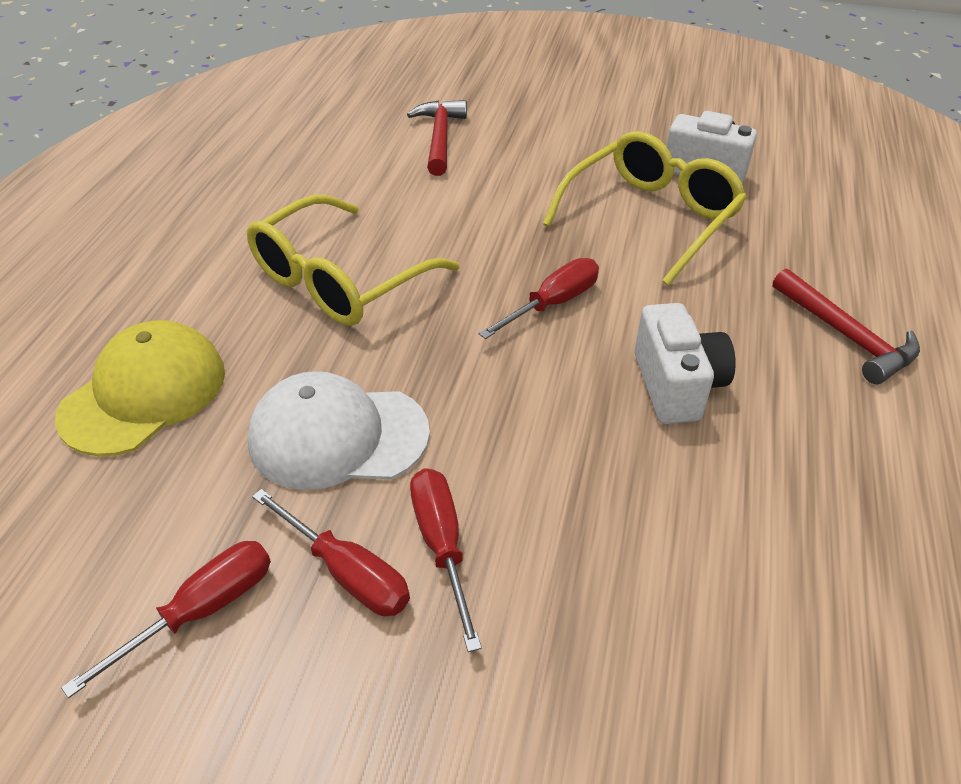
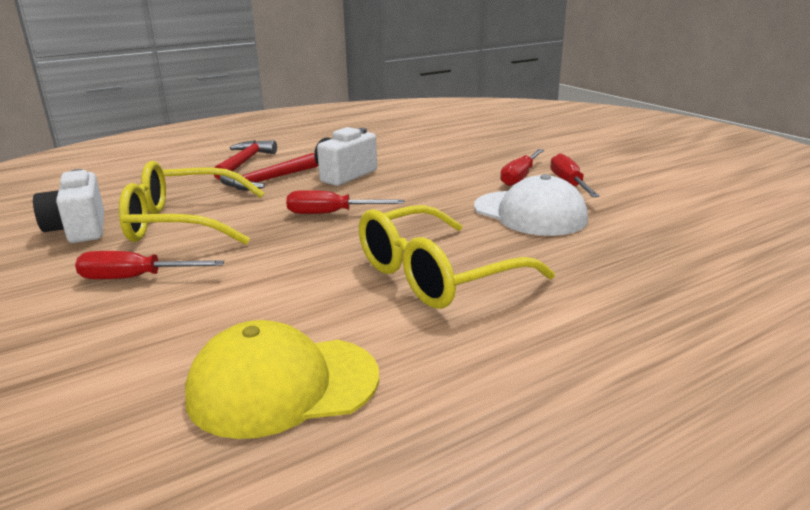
camera: 135 degrees left, 20 degrees down
yellow cap [55,320,225,456] -> yellow cap moved to [185,320,379,439]
red screwdriver [61,541,271,698] -> red screwdriver moved to [75,251,224,279]
yellow glasses [247,195,460,326] -> yellow glasses turned 150 degrees clockwise [359,205,555,309]
red hammer [407,100,467,176] -> red hammer moved to [220,153,318,191]

